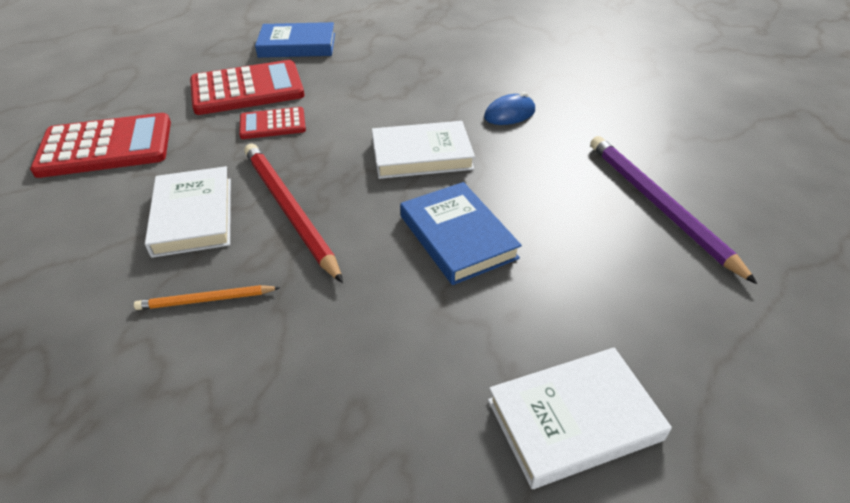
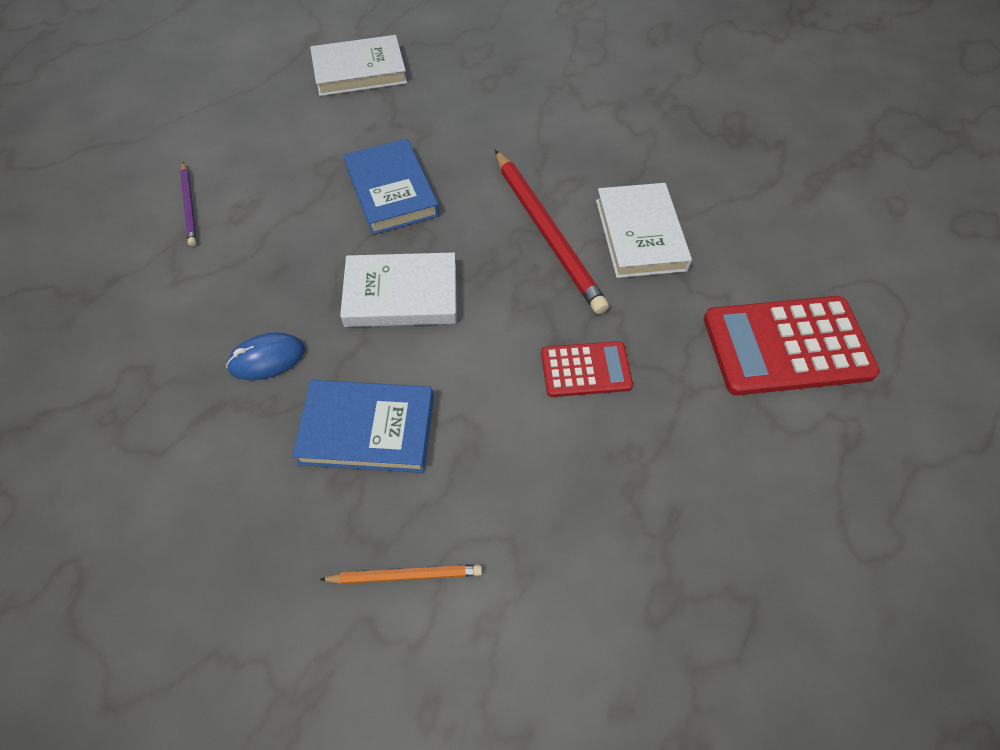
camera: 175 degrees left, 15 degrees up
orange pencil [134,285,280,310] -> orange pencil moved to [319,565,482,584]
red calculator [190,60,305,115] -> none
blue book [255,22,335,58] -> blue book moved to [292,380,434,473]
purple pencil [590,136,757,284] -> purple pencil [180,162,196,246], size x0.51

